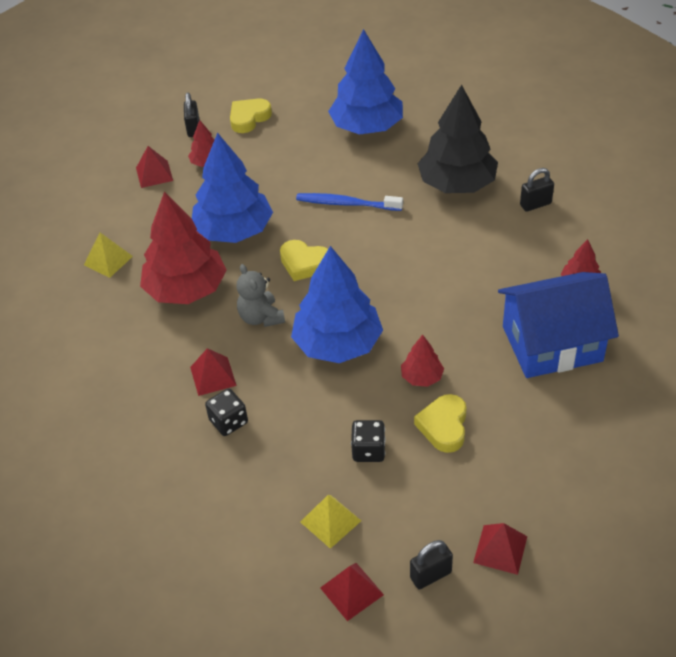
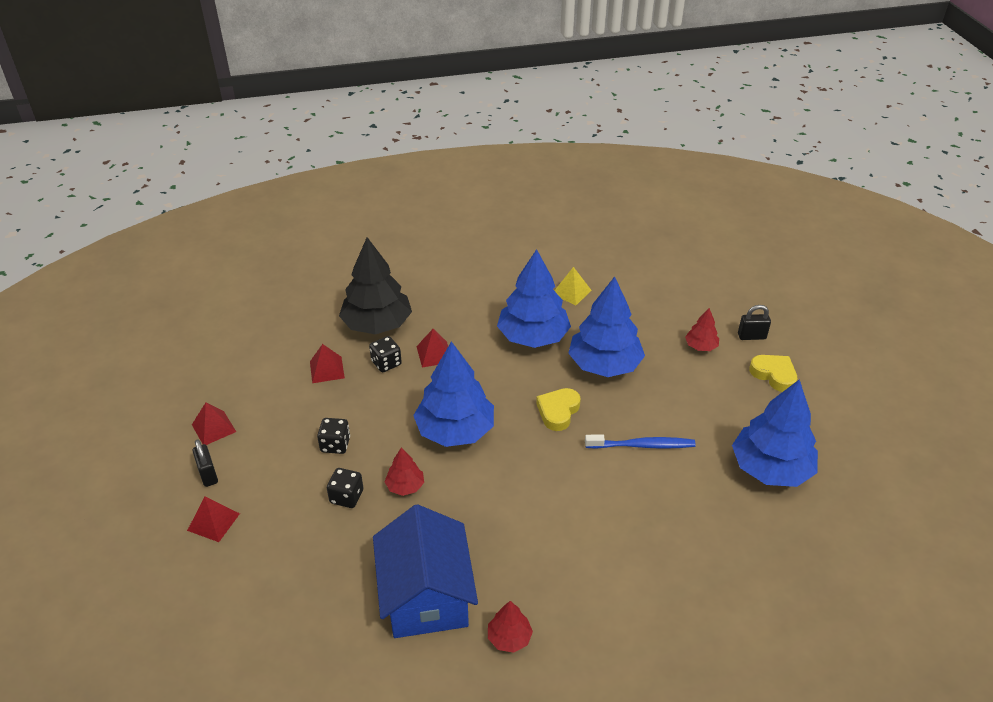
camera: 90 degrees right, 5 degrees down
red pyramid [136,146,173,188] -> red pyramid moved to [310,344,345,383]
red tree [140,192,227,304] -> blue tree [497,249,571,348]
grey teddy bear [236,264,285,327] -> none
blue toothbrush [296,193,403,211] -> blue toothbrush turned 75 degrees clockwise [585,435,696,449]
yellow pyramid [301,495,361,549] -> none
yellow heart [414,394,467,453] -> black dice [327,468,363,508]
black tree [417,84,498,193] -> black tree moved to [339,237,412,334]
black padlock [520,168,554,212] -> none

